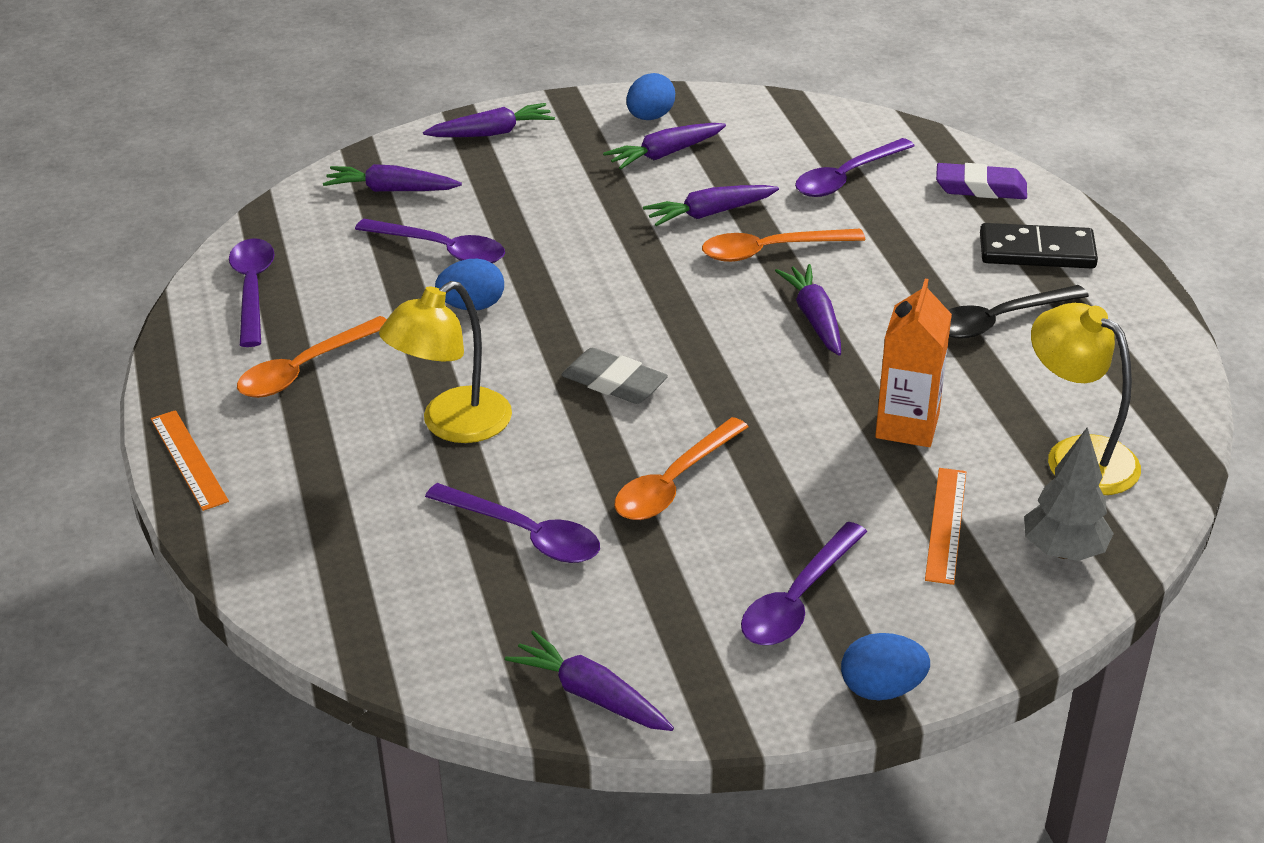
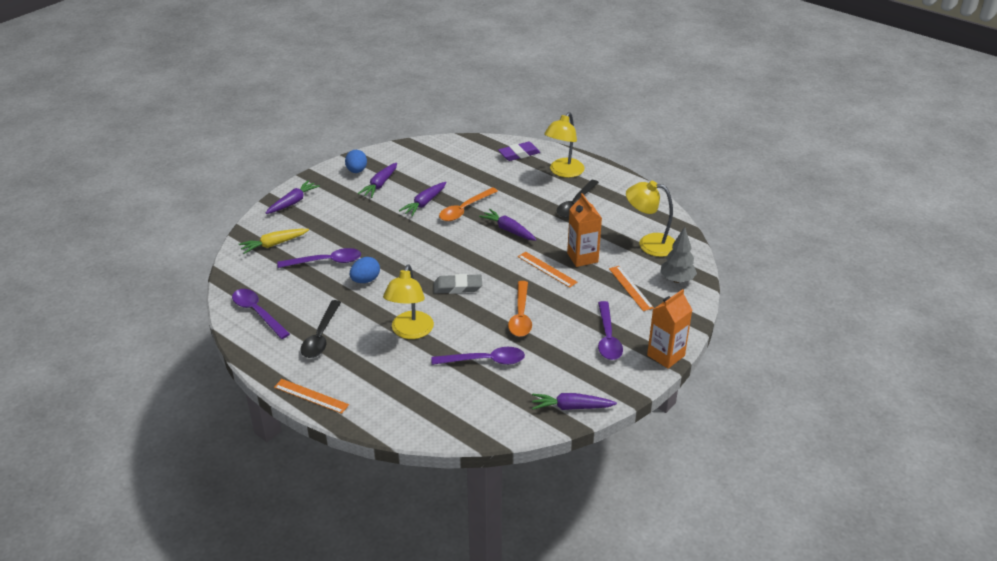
camera: 35 degrees left, 0 degrees up
orange spoon [237,316,387,398] -> black spoon [301,300,341,358]
purple carrot [323,164,462,192] -> yellow carrot [239,229,309,254]
purple spoon [795,138,915,197] -> none
blue egg [841,633,930,700] -> orange carton [647,289,692,369]
black domino [980,223,1098,268] -> yellow lamp [544,112,585,178]
none -> orange ruler [518,252,577,288]

